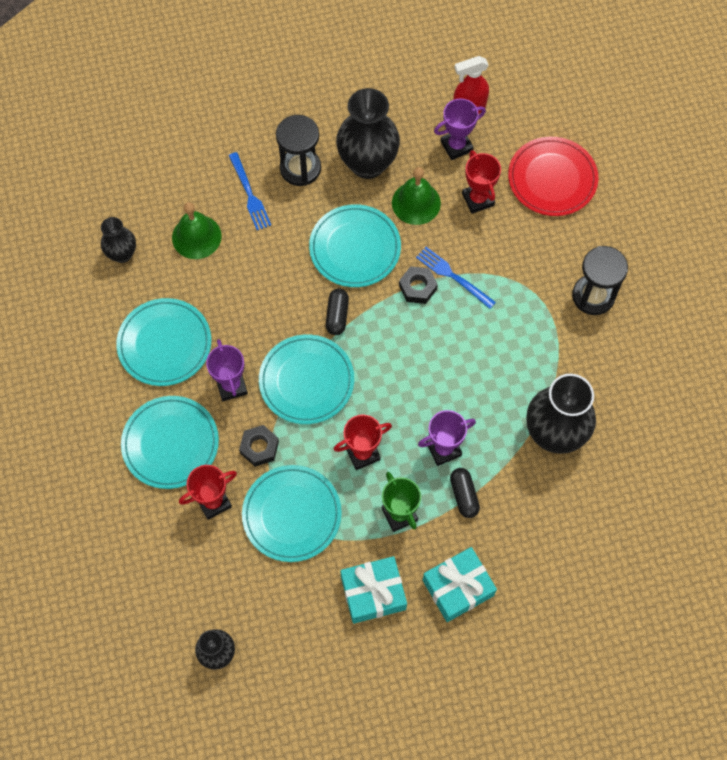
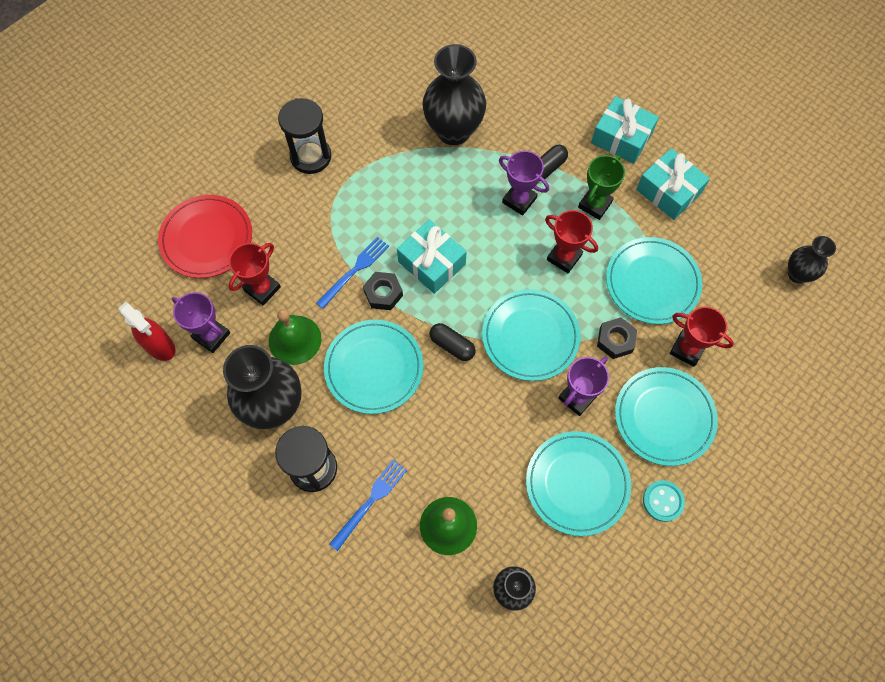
camera: 120 degrees left, 0 degrees up
black capsule [326,289,349,335] -> black capsule turned 60 degrees clockwise [429,323,476,361]
blue fork [416,247,496,309] -> blue fork turned 150 degrees counterclockwise [316,237,389,309]
none -> turquoise gift [397,219,467,294]
none -> turquoise button [643,480,685,522]

